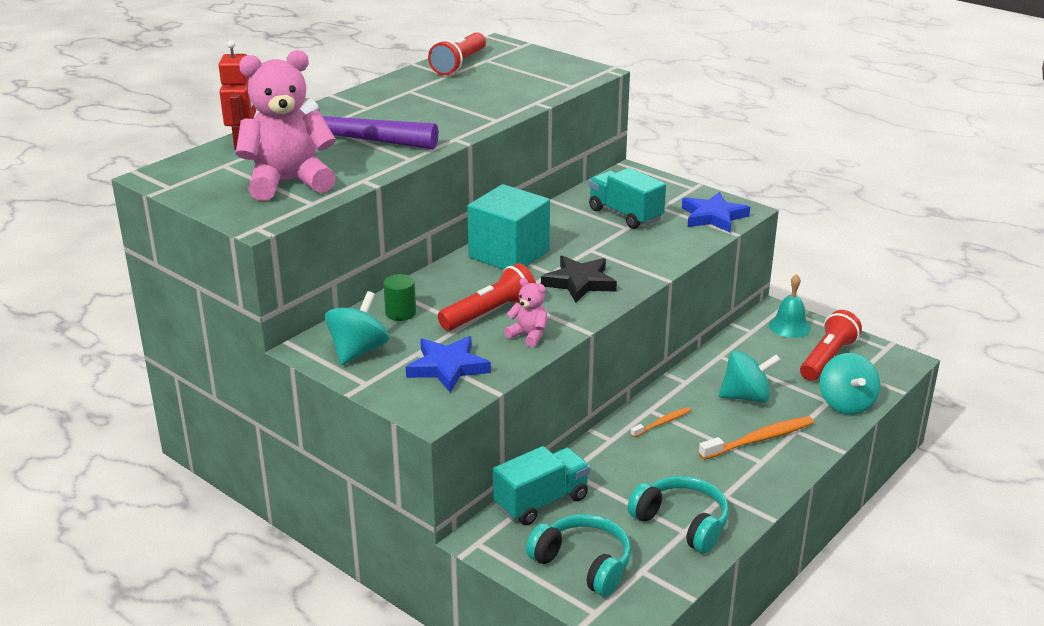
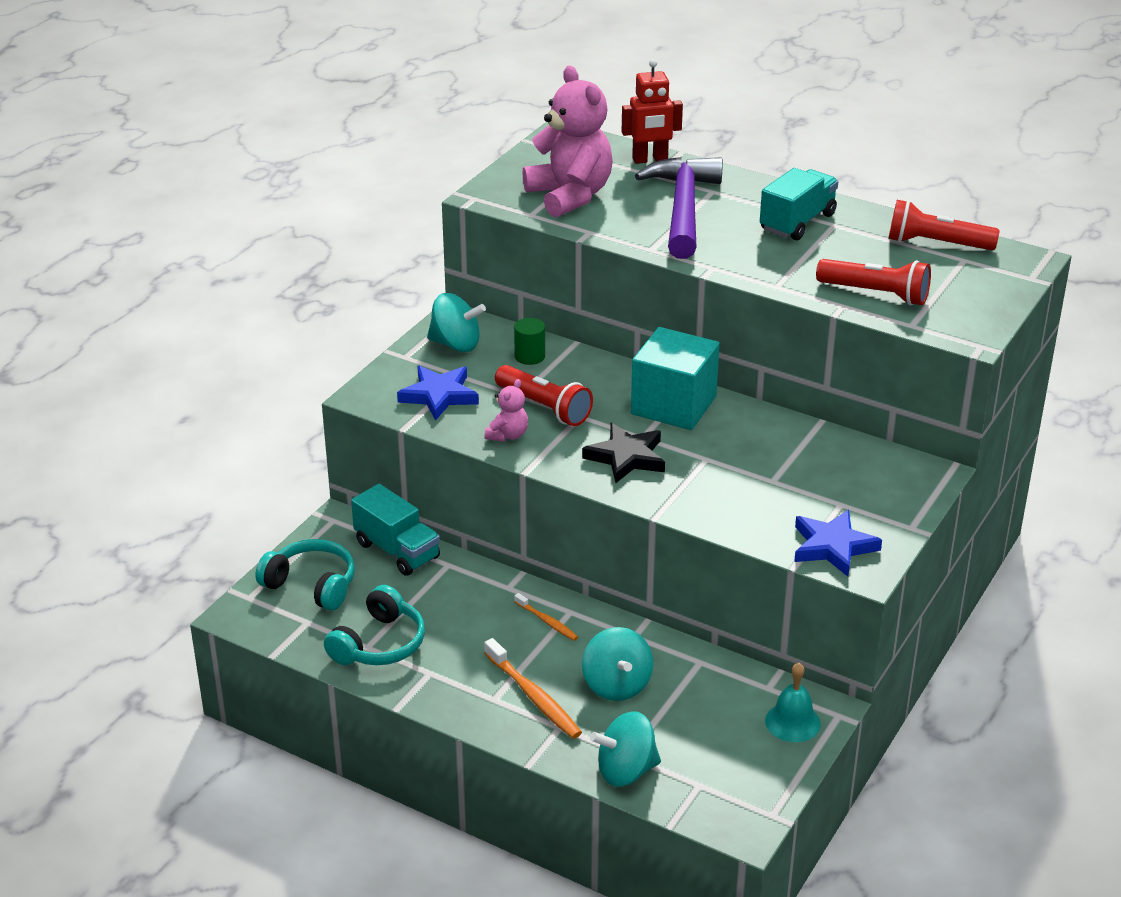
camera: 80 degrees right, 5 degrees up
turquoise headphones [526,514,631,596] -> turquoise headphones turned 90 degrees counterclockwise [255,539,355,611]
turquoise truck [589,168,666,229] -> turquoise truck moved to [760,168,838,240]
red flashlight [800,310,862,381] -> red flashlight moved to [816,259,931,305]

